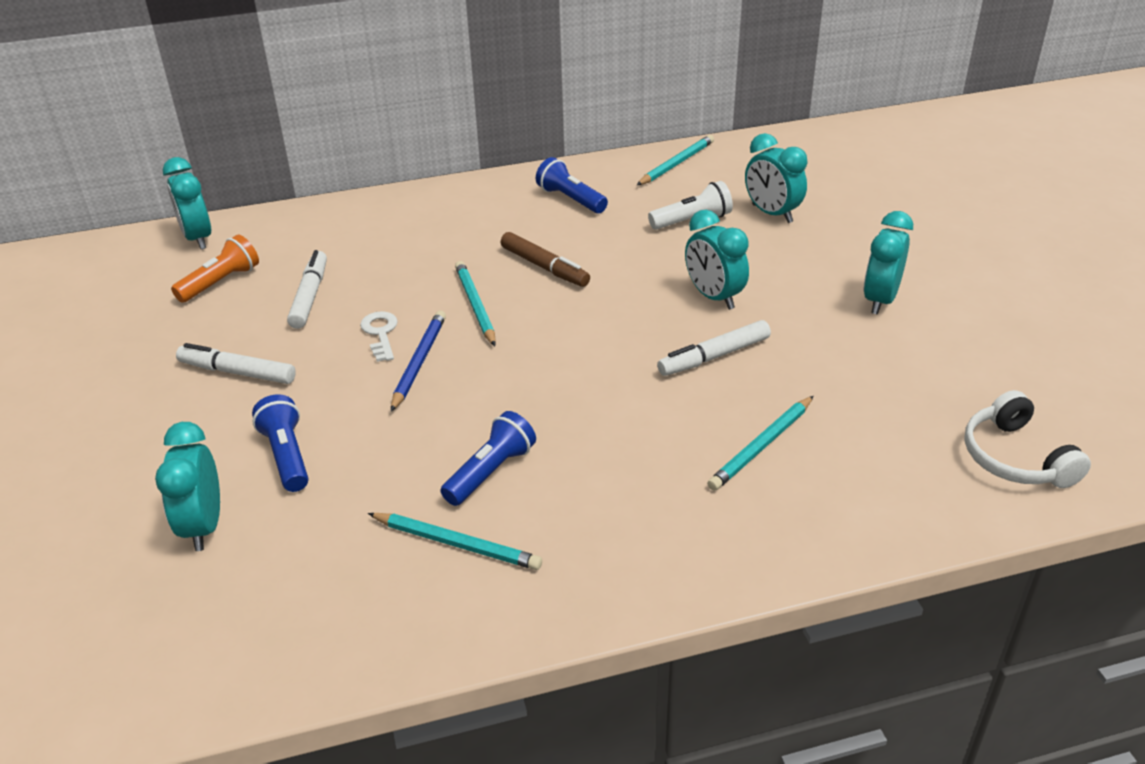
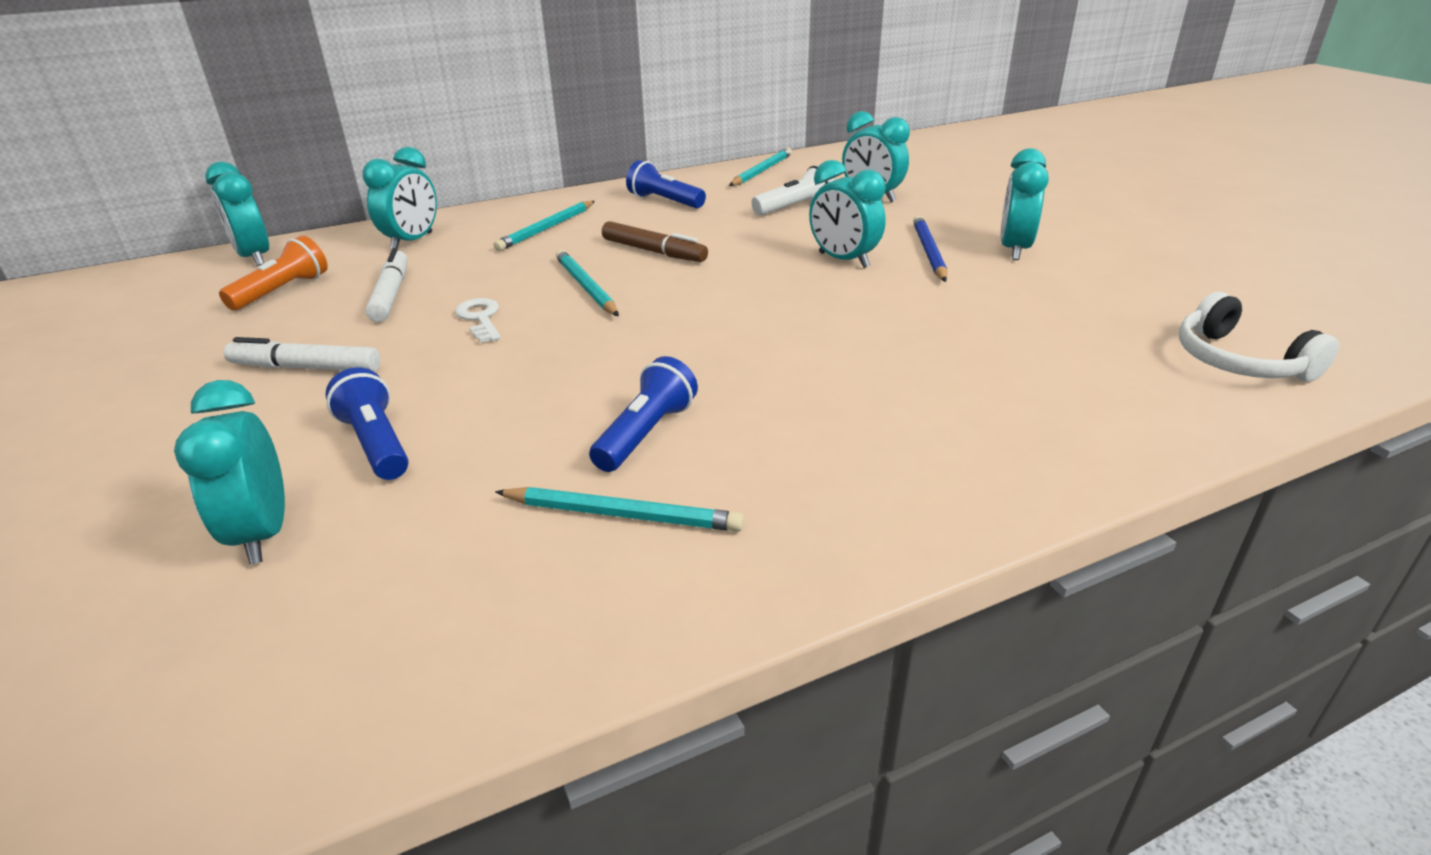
camera: 10 degrees left, 5 degrees down
blue pencil [391,311,446,412] -> blue pencil moved to [913,216,947,282]
white marker [657,320,771,376] -> none
turquoise pencil [707,396,814,491] -> turquoise pencil moved to [494,201,595,251]
none -> turquoise clock [363,147,437,250]

